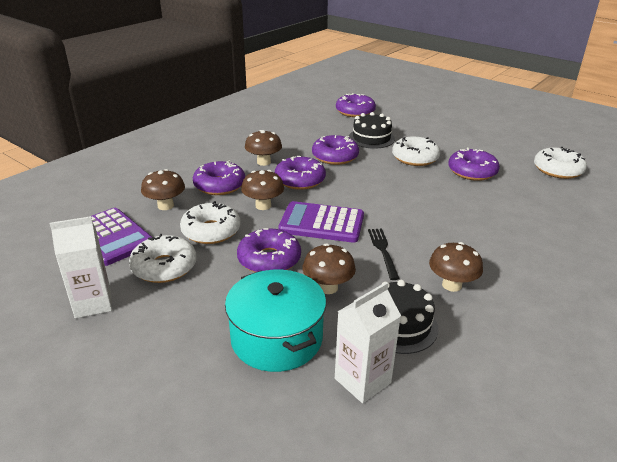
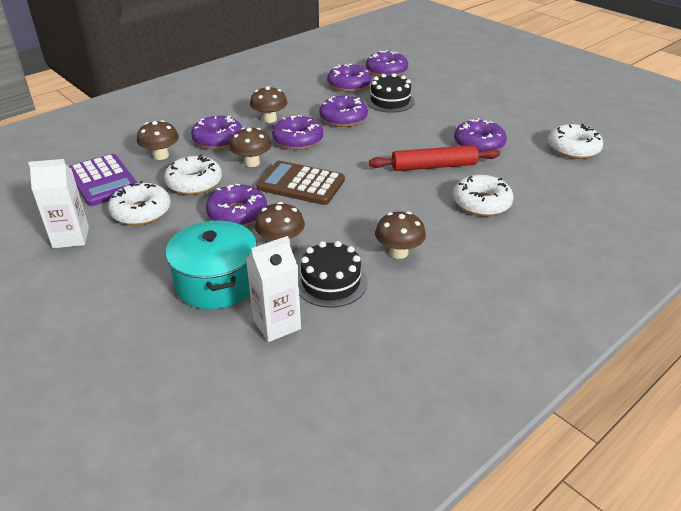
camera: 10 degrees right, 5 degrees up
purple calculator [278,201,364,243] -> brown calculator [256,161,345,205]
black fork [368,228,400,280] -> none
white donut [392,137,440,166] -> white donut moved to [453,175,514,216]
none -> purple donut [327,64,372,92]
none -> red rolling pin [369,145,500,171]

